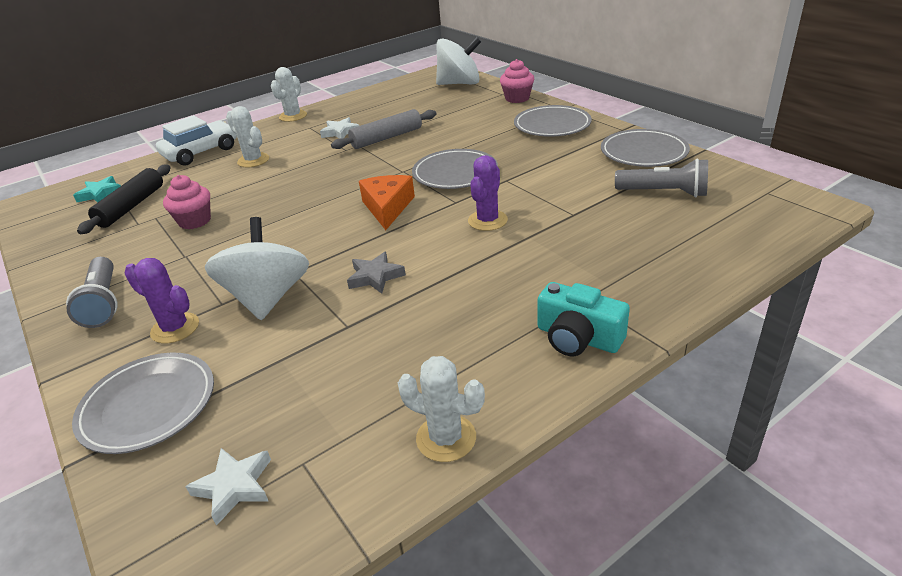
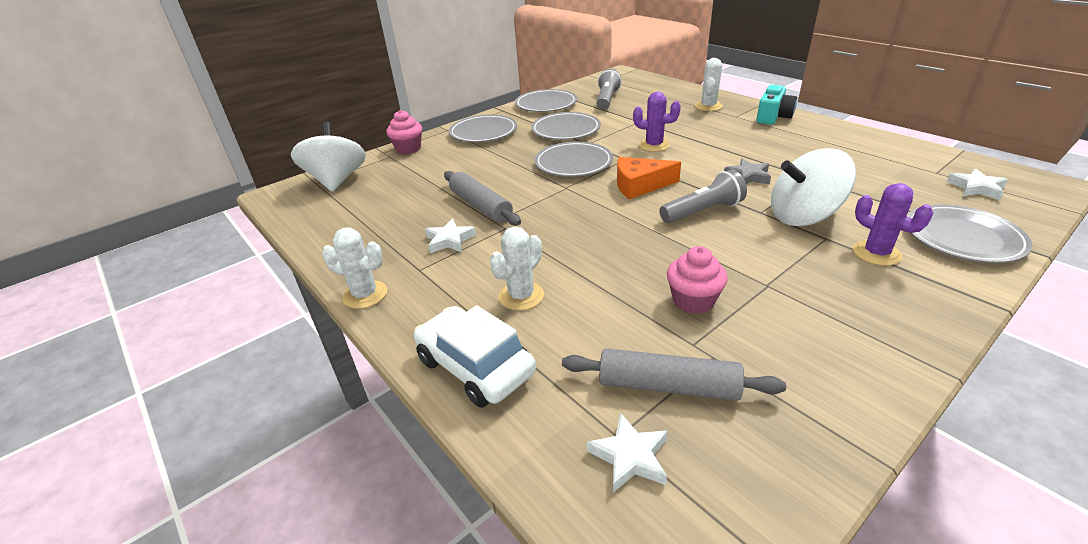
camera: 95 degrees left, 0 degrees up
grey flashlight [66,257,118,328] -> grey flashlight moved to [659,170,747,223]
turquoise star [73,176,121,203] -> white star [587,412,668,492]
black rolling pin [77,164,171,234] -> grey rolling pin [562,348,786,401]
purple cactus [124,258,199,344] -> purple cactus turned 60 degrees counterclockwise [853,183,933,266]
white cactus [398,356,485,462] -> white cactus moved to [695,58,723,111]
none -> grey plate [531,112,601,140]

